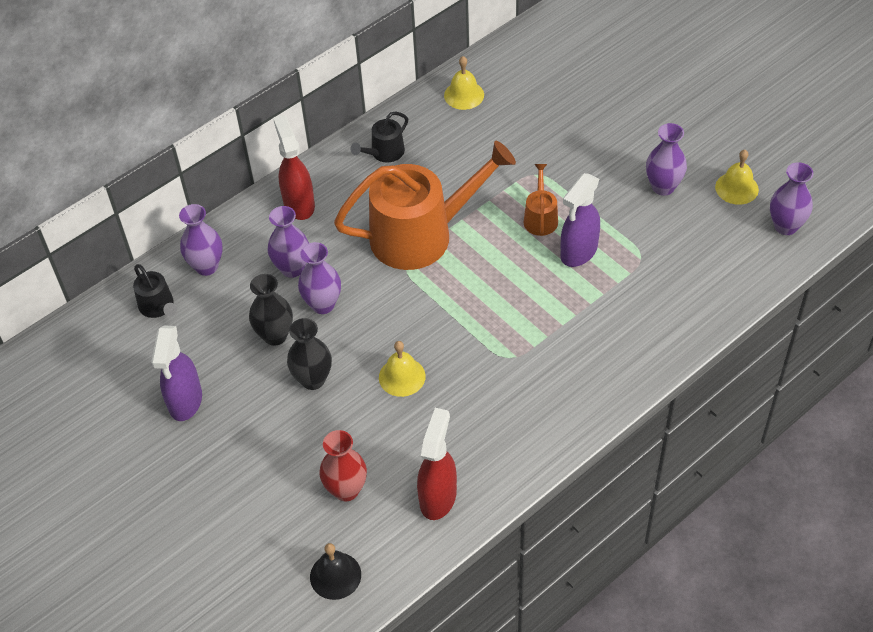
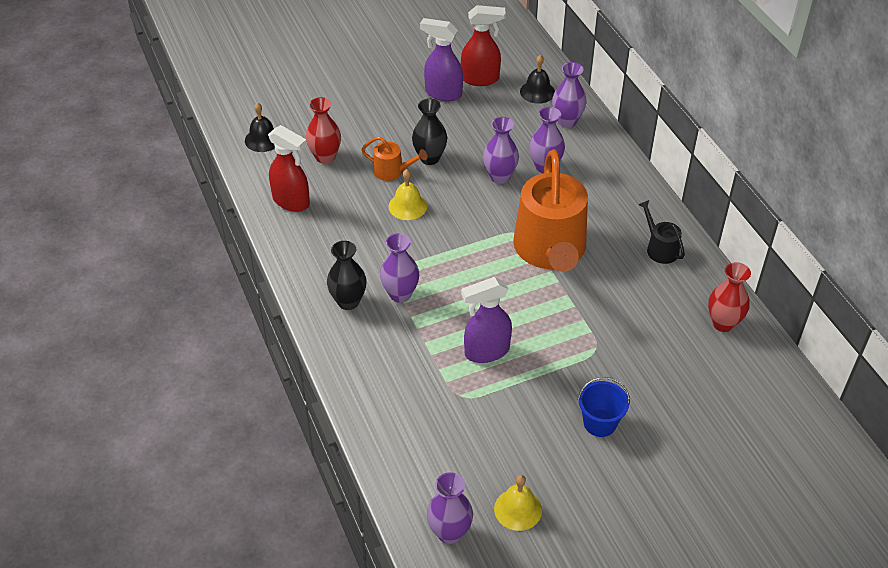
camera: 105 degrees right, 5 degrees down
black watering can [133,264,177,318] -> black bell [520,55,555,104]
black vase [249,274,293,346] -> black vase moved to [327,241,367,310]
red spray bottle [273,115,315,220] -> red spray bottle moved to [461,5,506,86]
yellow bell [444,56,484,110] -> red vase [708,262,751,332]
orange watering can [523,164,558,236] -> orange watering can moved to [361,136,428,181]
purple spray bottle [561,173,600,267] -> purple spray bottle turned 75 degrees counterclockwise [461,277,512,363]
purple vase [646,123,687,196] -> purple vase moved to [380,233,419,303]
none -> blue bucket [578,377,630,437]

